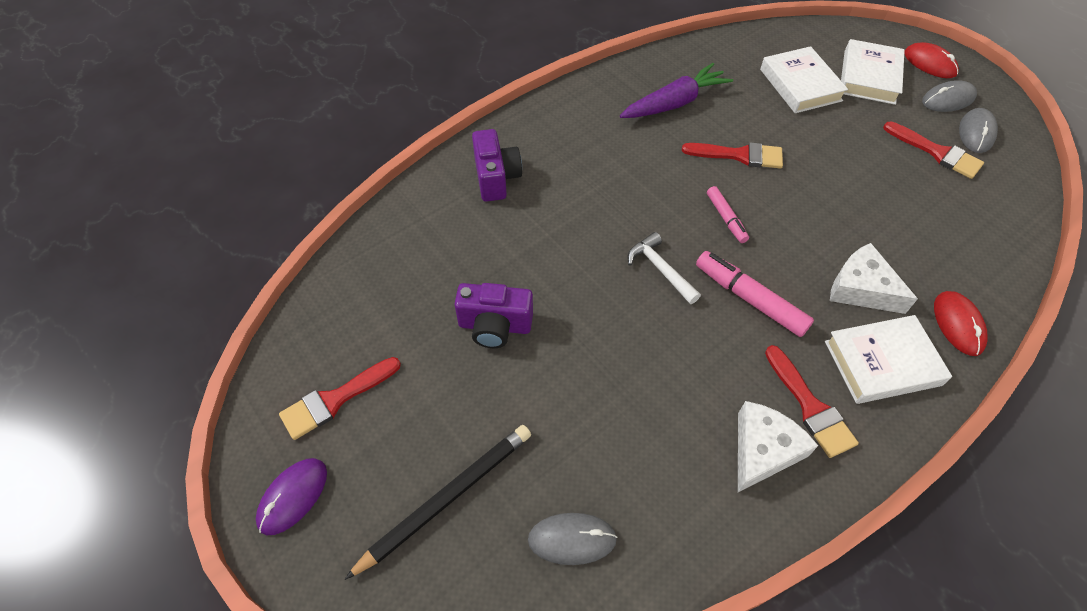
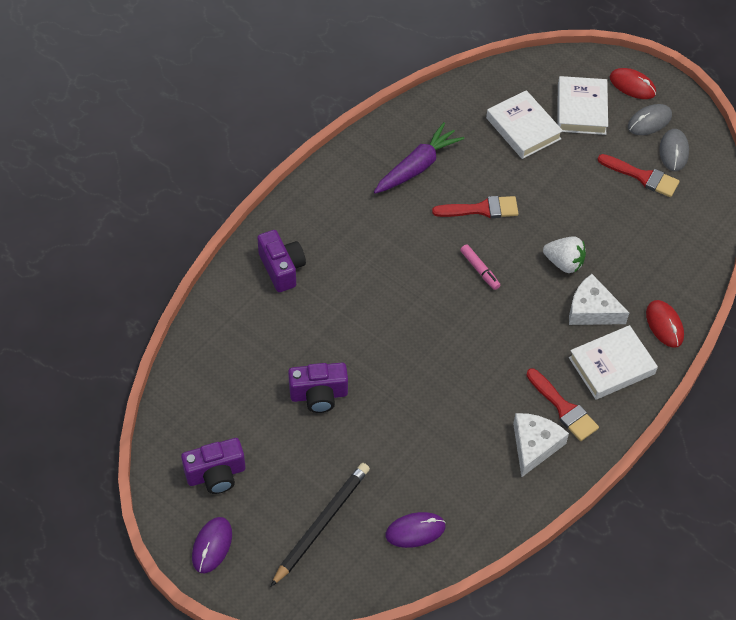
camera: 15 degrees left, 0 degrees up
red brush [279,357,401,440] -> purple camera [181,438,245,494]
grey mouse [528,513,617,565] -> purple mouse [385,512,446,548]
white hammer [628,232,701,304] -> none
pink marker [696,251,814,337] -> none
none -> white strawberry [543,236,586,273]

